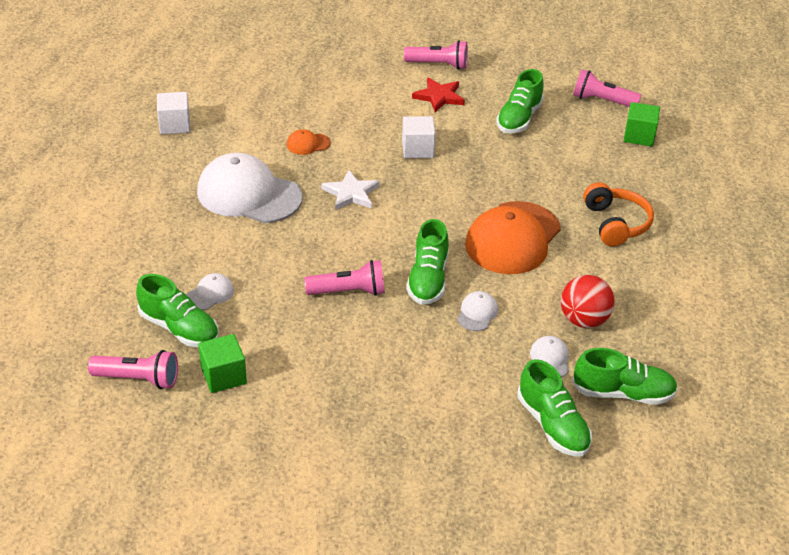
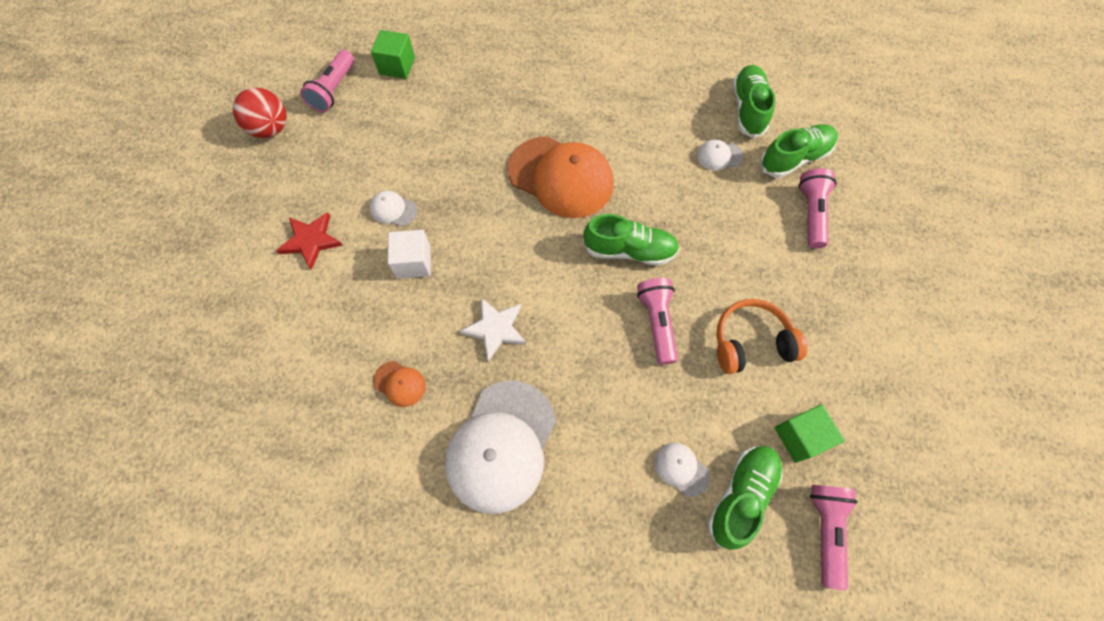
camera: 90 degrees left, 25 degrees up
white cube [157,92,190,134] -> none
orange cap [287,129,331,155] -> orange cap turned 45 degrees counterclockwise [373,361,426,407]
pink flashlight [404,40,468,70] -> pink flashlight moved to [798,168,837,248]
white cap [457,291,498,331] -> white cap moved to [370,191,417,226]
green shoe [496,69,544,134] -> none
red ball [561,275,615,328] -> red ball moved to [233,88,287,138]
orange headphones [583,182,654,246] -> orange headphones moved to [716,299,807,374]

